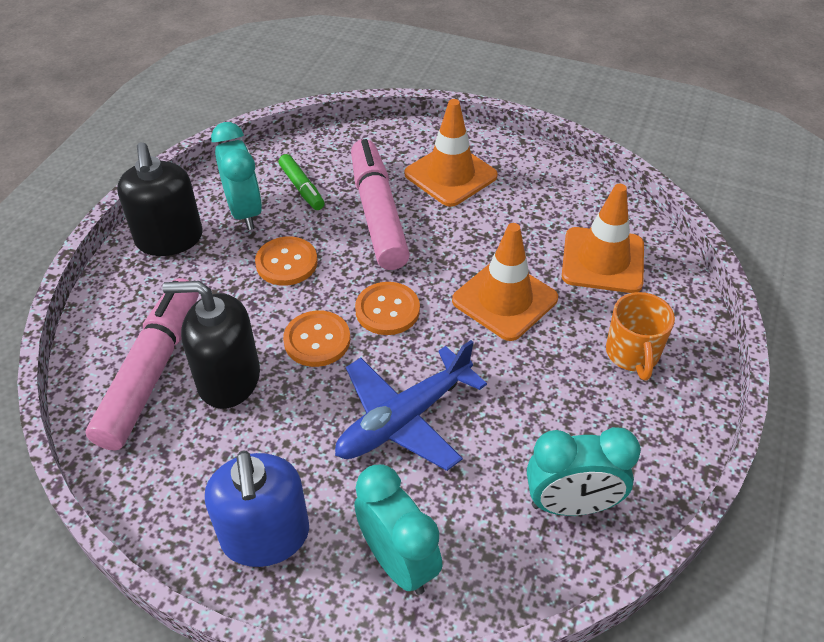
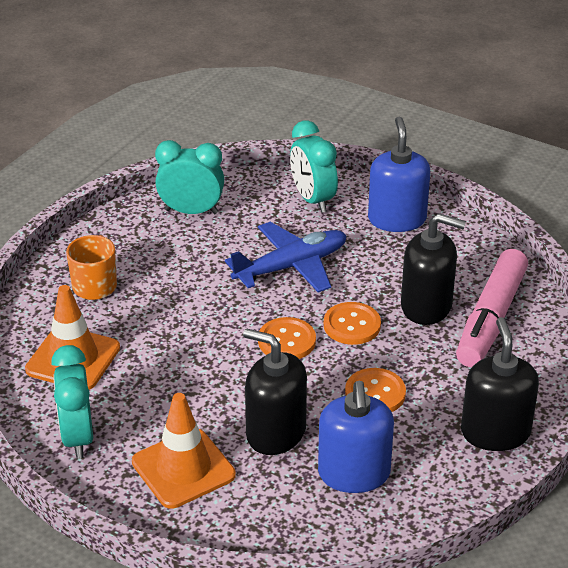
camera: 170 degrees left, 10 degrees down
turquoise clock [211,122,262,230] -> turquoise clock moved to [51,345,93,459]
green marker [278,154,325,210] -> blue soap dispenser [318,381,394,493]
pink marker [351,139,410,270] -> black soap dispenser [243,328,307,455]
orange traffic cone [452,223,558,341] -> none

